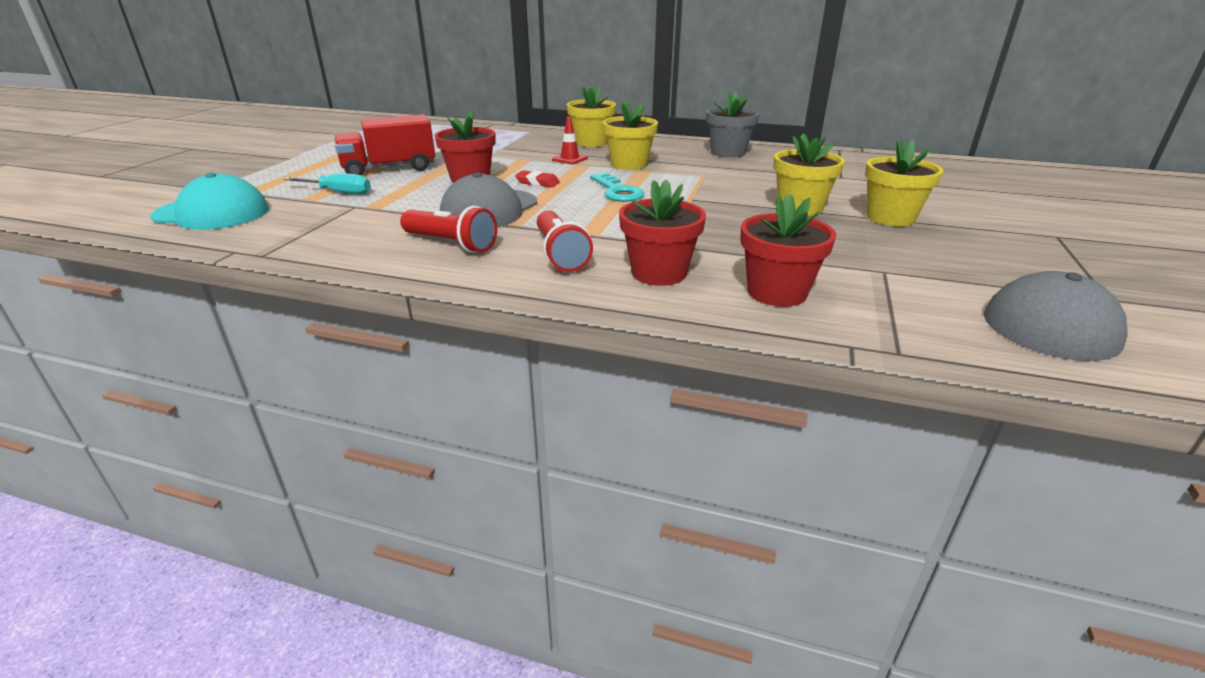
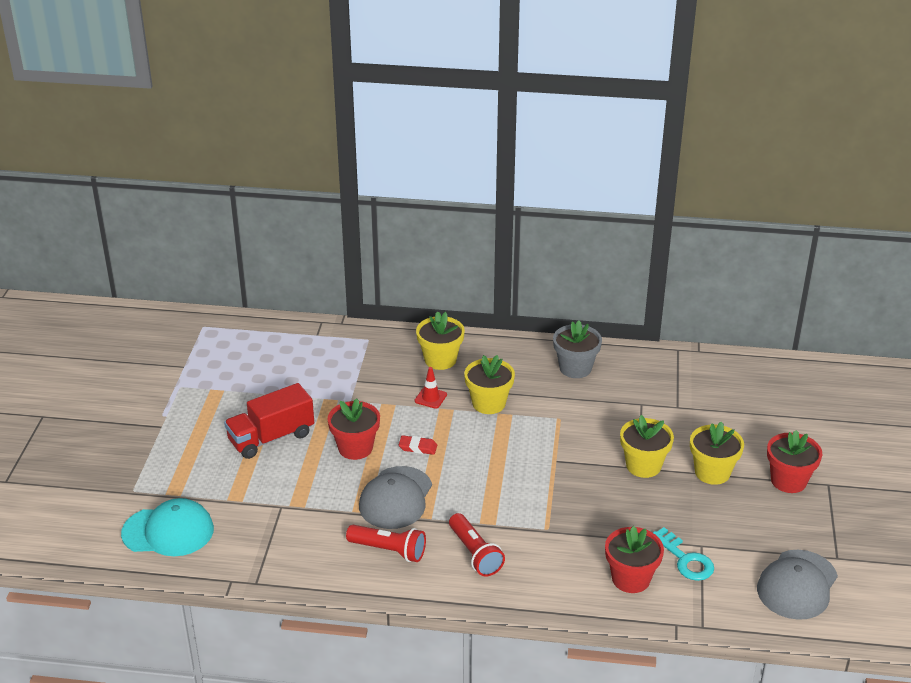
camera: 10 degrees left, 5 degrees up
turquoise screwdriver [284,173,371,195] -> none
turquoise key [590,173,644,202] -> turquoise key moved to [653,527,714,581]
red flower pot [619,180,706,286] -> red flower pot moved to [767,430,822,493]

